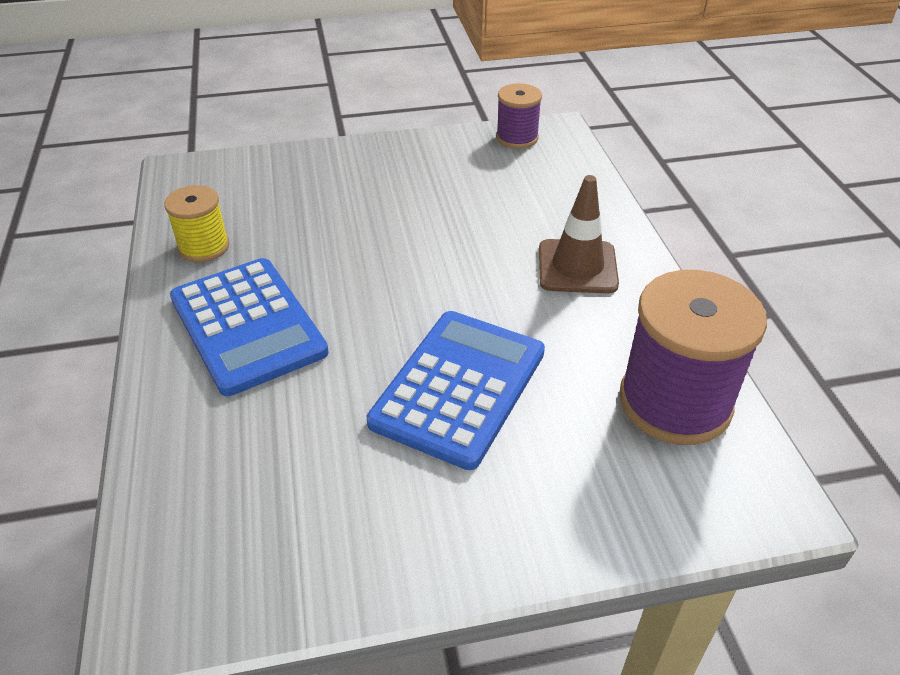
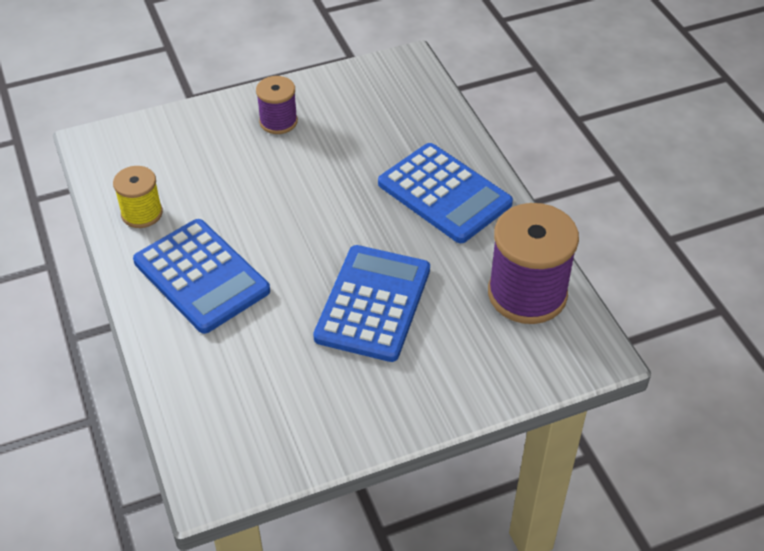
camera: 10 degrees left, 5 degrees up
purple spool [496,83,542,149] -> purple spool moved to [256,76,298,134]
brown traffic cone [539,175,619,293] -> blue calculator [378,143,513,243]

